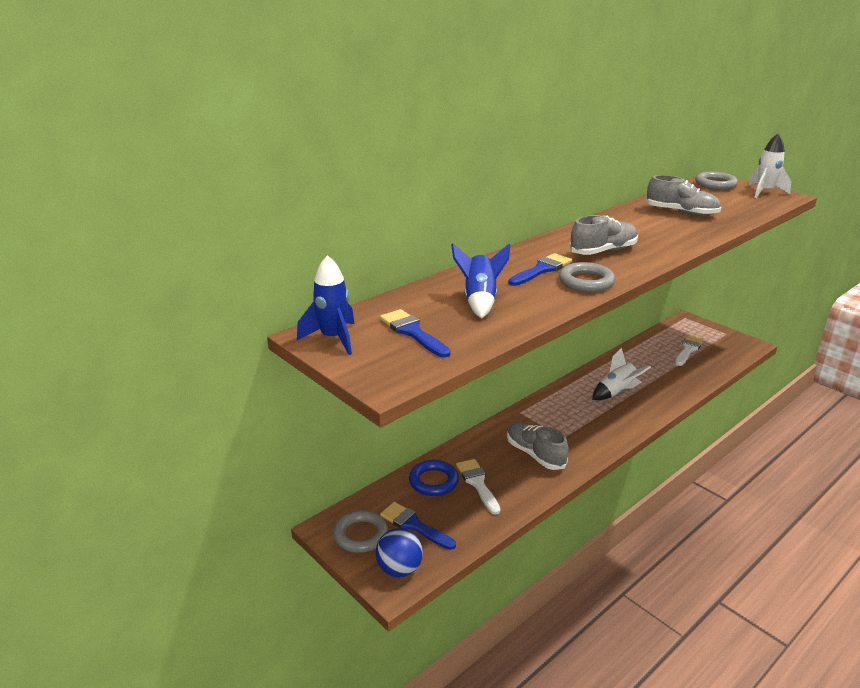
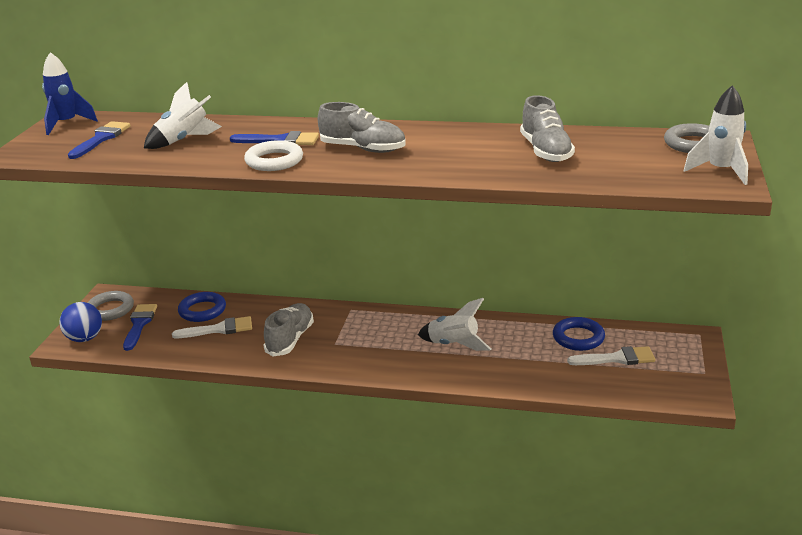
camera: 55 degrees right, 0 degrees up
blue rocket [451,243,511,318] -> white rocket [144,82,222,149]
white brush [456,459,500,515] -> white brush turned 45 degrees clockwise [172,316,252,338]
grey ring [559,262,615,292] -> white ring [244,140,303,171]
none -> blue ring [553,317,605,351]

